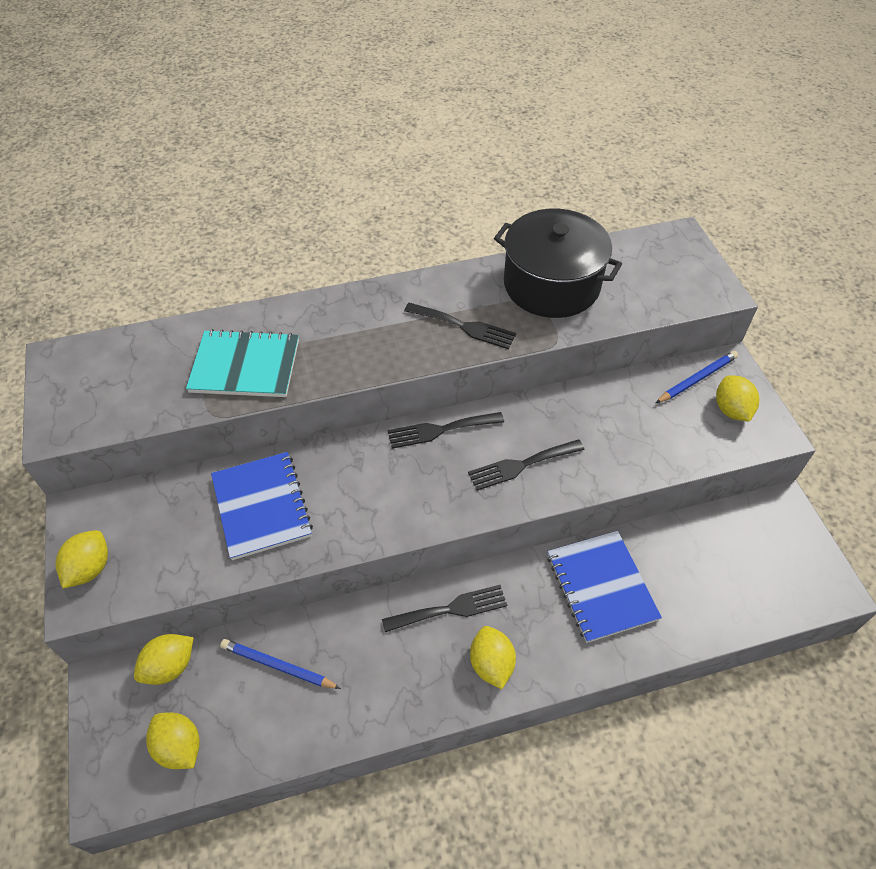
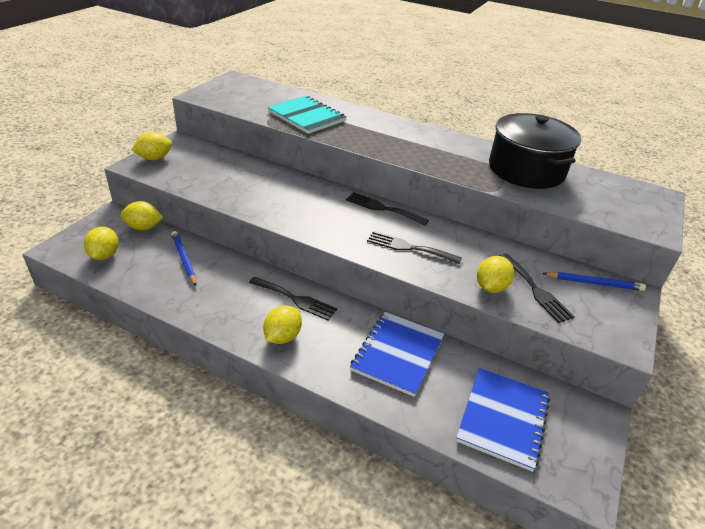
camera: 40 degrees right, 15 degrees down
blue notebook [211,452,313,560] -> blue notebook moved to [456,368,550,472]
black fork [404,303,516,349] -> black fork moved to [500,254,574,323]
yellow lemon [716,375,759,422] -> yellow lemon moved to [477,256,514,293]

